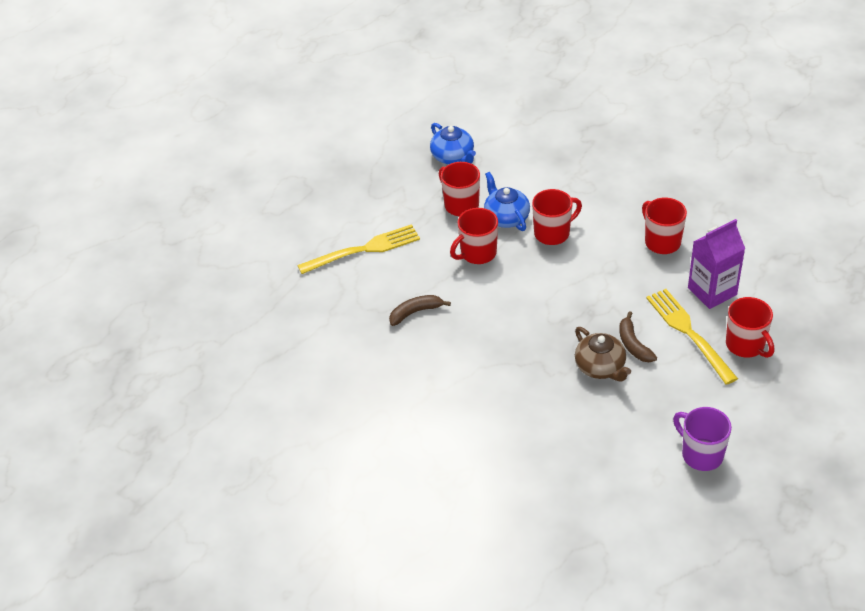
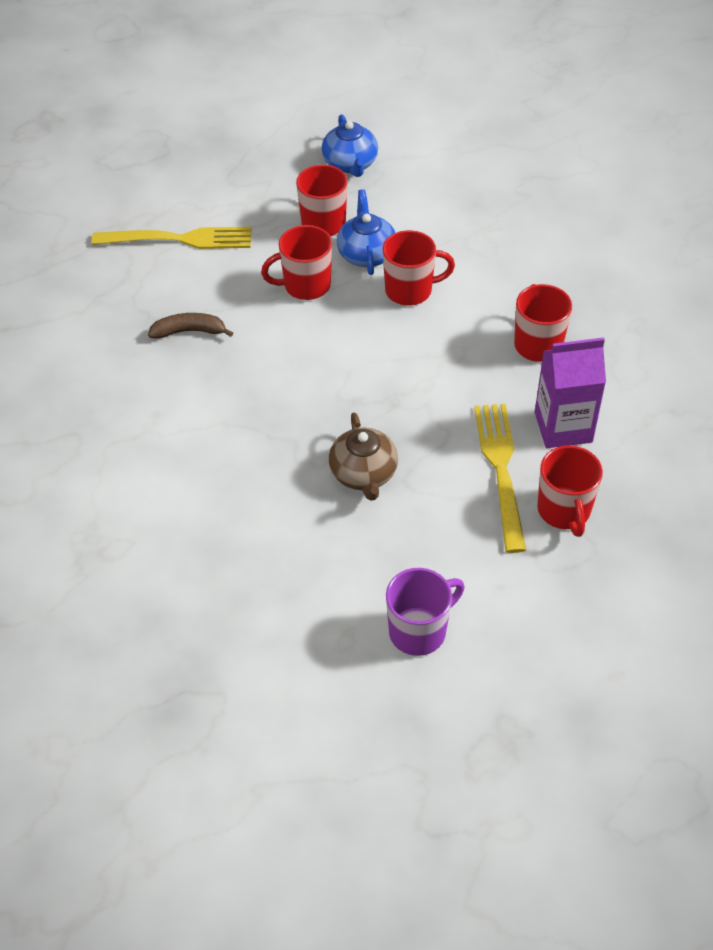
camera: 20 degrees right, 5 degrees up
brown banana [619,311,657,362] -> none
purple mug [673,407,732,471] -> purple mug turned 75 degrees clockwise [386,568,464,656]

